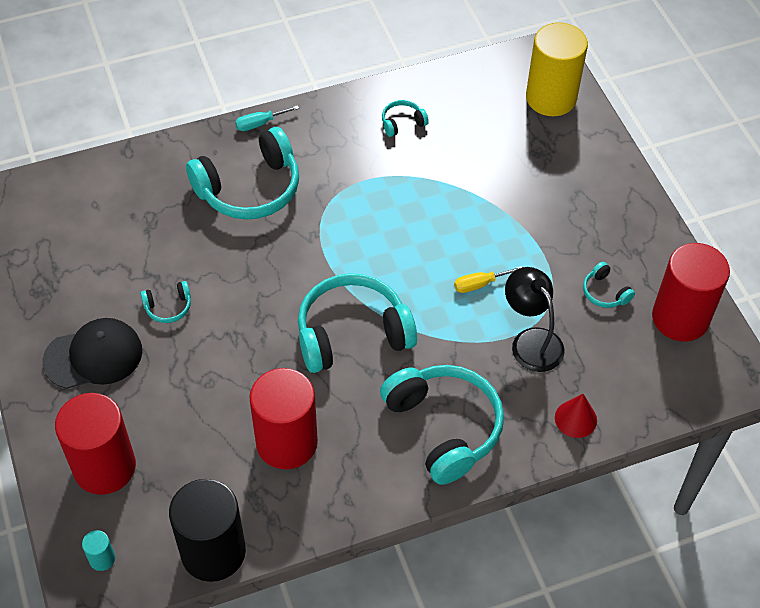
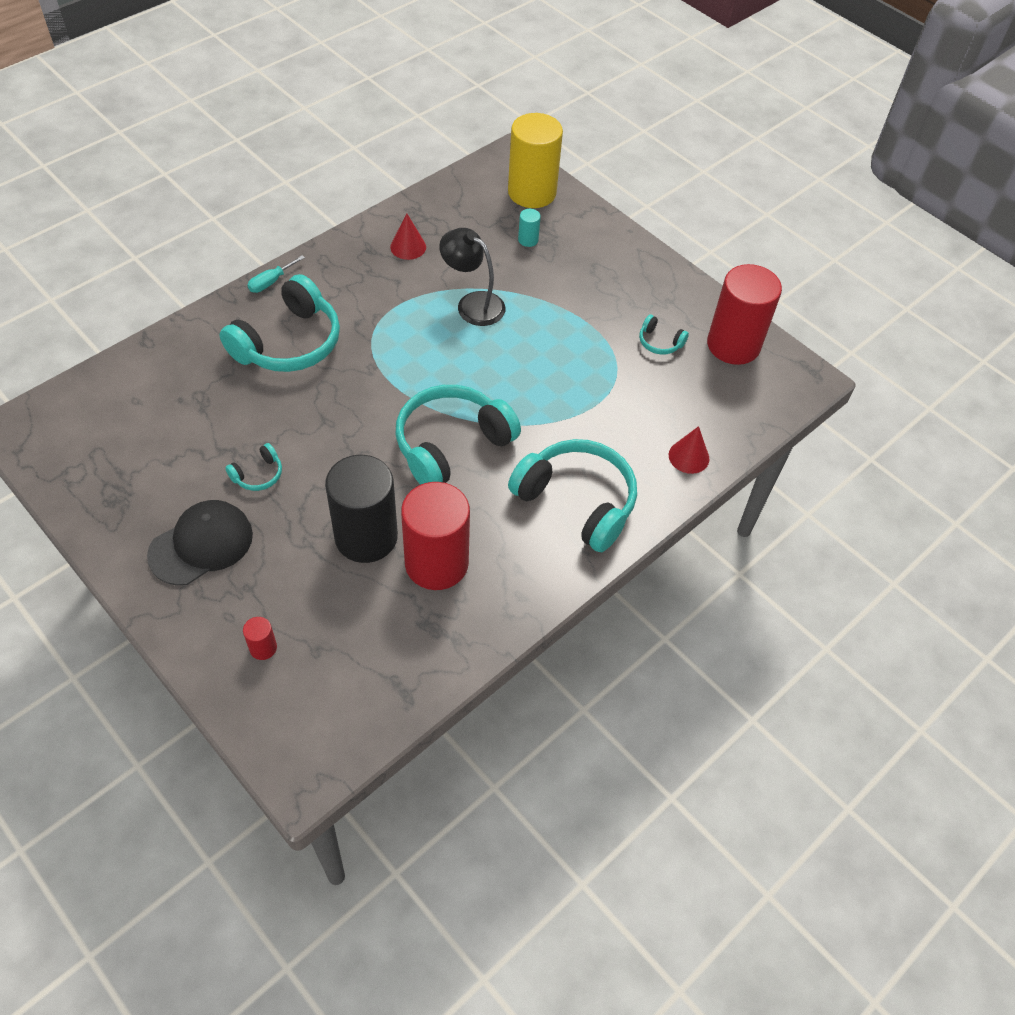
camera: 25 degrees left, 0 degrees up
red cylinder [55,393,136,495] -> red cylinder [243,617,277,660], size x0.40
turquoise cylinder [82,530,115,571] -> turquoise cylinder moved to [518,209,541,247]
black cylinder [169,479,246,582] -> black cylinder moved to [325,455,398,563]
turquoise headphones [382,100,429,137] -> red cone [390,213,426,260]
yellow screwdriver [454,266,522,293] -> none
black lamp [505,267,565,372] -> black lamp moved to [439,228,505,326]

